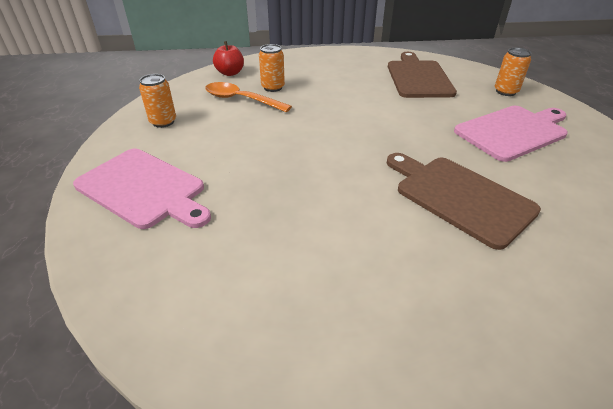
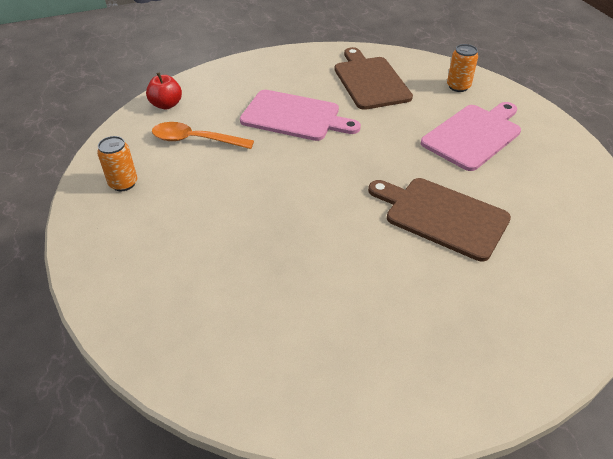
camera: 15 degrees left, 5 degrees up
pink cutting board [73,149,211,229] -> pink cutting board moved to [240,90,361,141]
orange can [259,44,285,92] -> none

